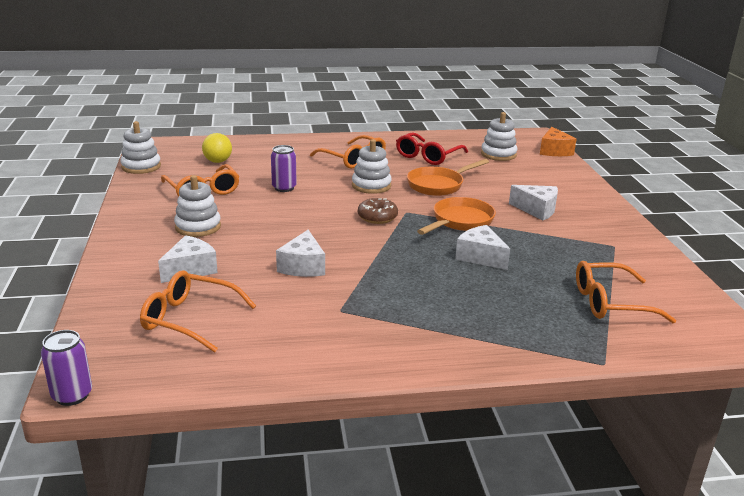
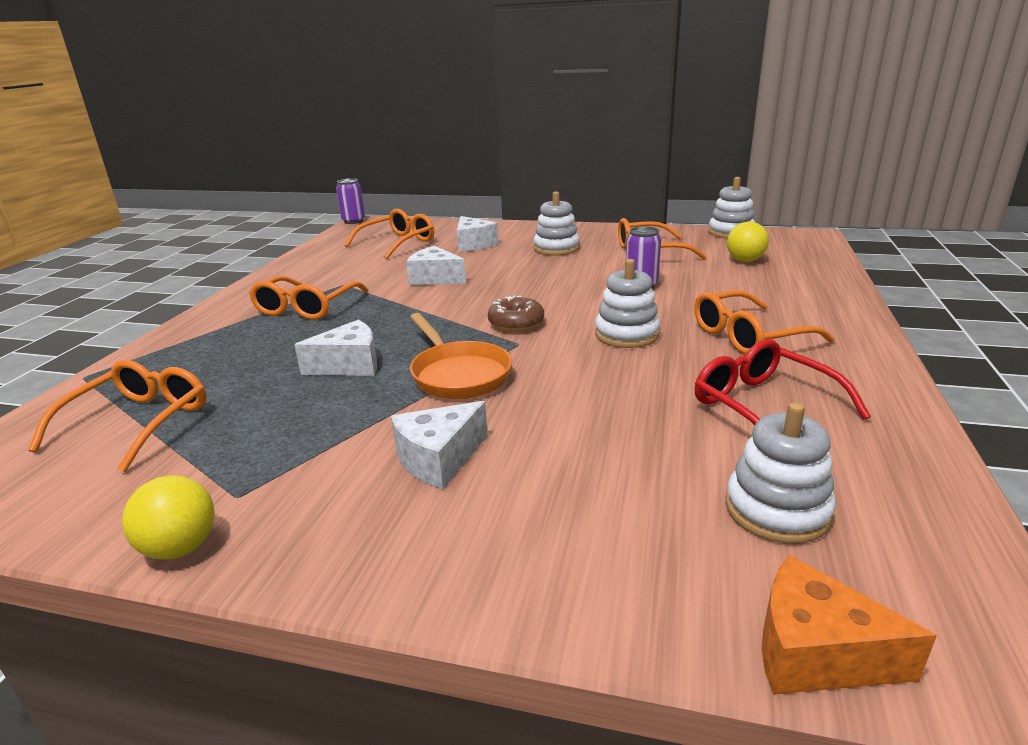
camera: 115 degrees right, 0 degrees up
orange pan [407,159,489,196] -> none
none -> yellow ball [122,475,215,560]
none -> orange glasses [249,276,368,320]

